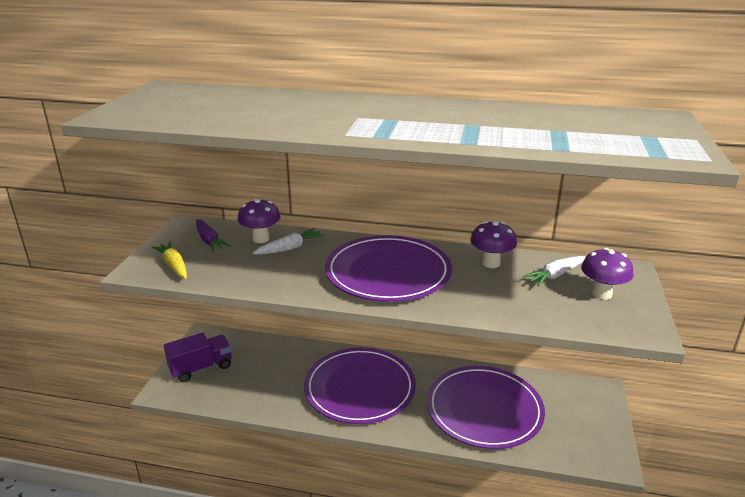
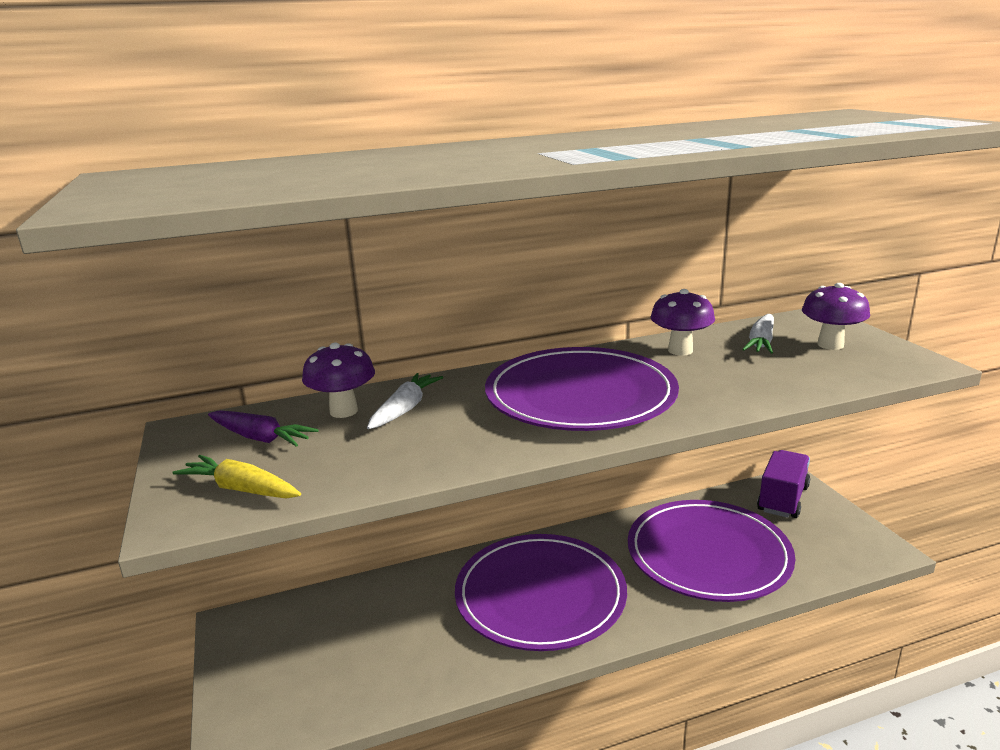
camera: 30 degrees left, 5 degrees down
purple truck [164,333,232,382] -> purple truck moved to [757,450,810,518]

